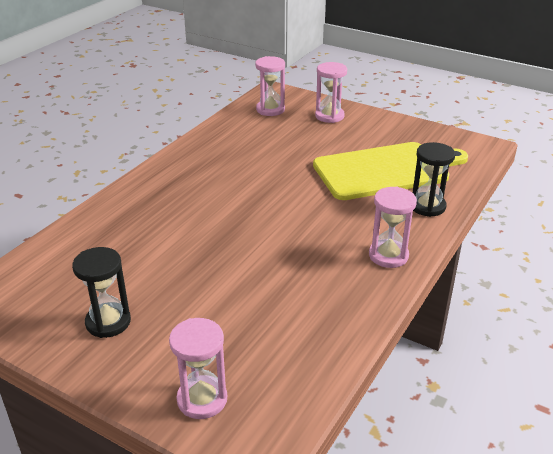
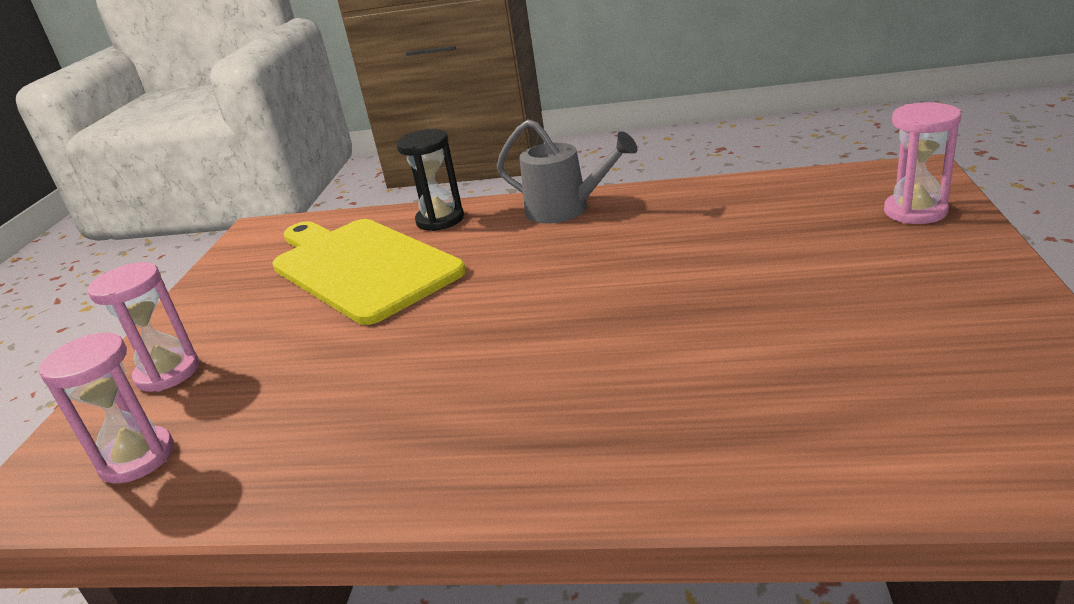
camera: 110 degrees left, 5 degrees down
black hourglass [72,247,131,338] -> none
pink hourglass [369,186,417,268] -> grey watering can [497,119,638,224]

